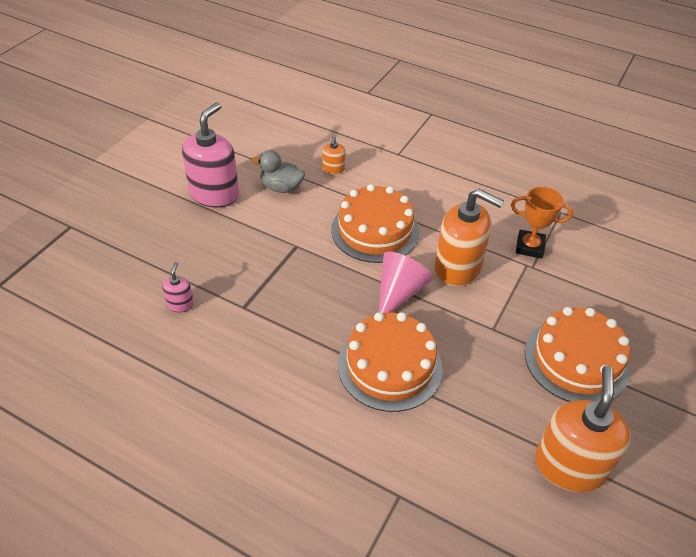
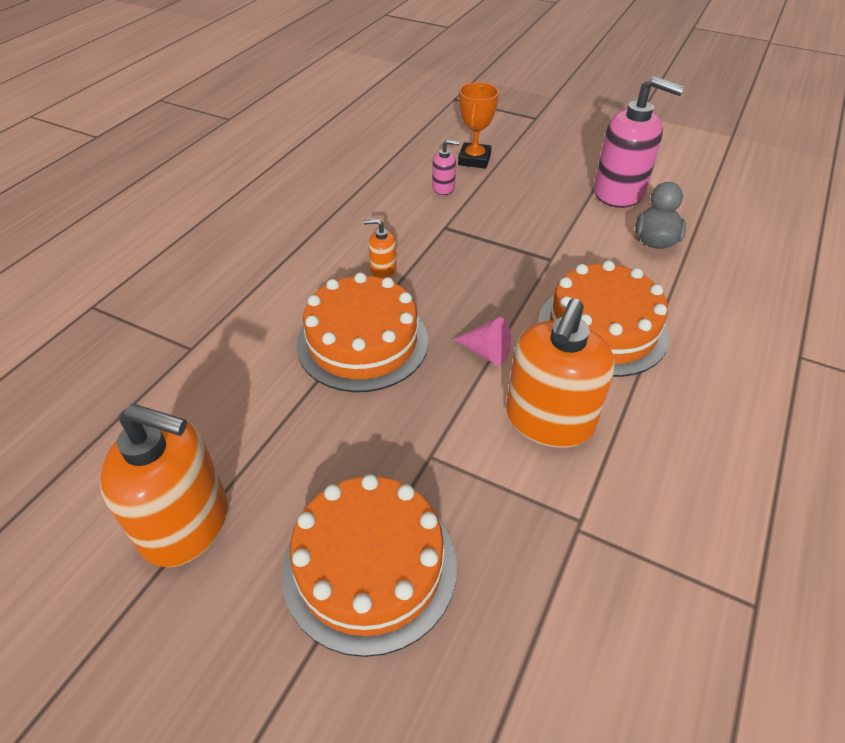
camera: 90 degrees right, 0 degrees up
orange soap dispenser [323,136,345,174] -> orange soap dispenser moved to [364,219,397,279]
pink cone [379,251,433,313] -> pink cone [453,318,511,365], size x0.61
orange trophy [511,187,573,259] -> orange trophy moved to [458,82,499,169]

